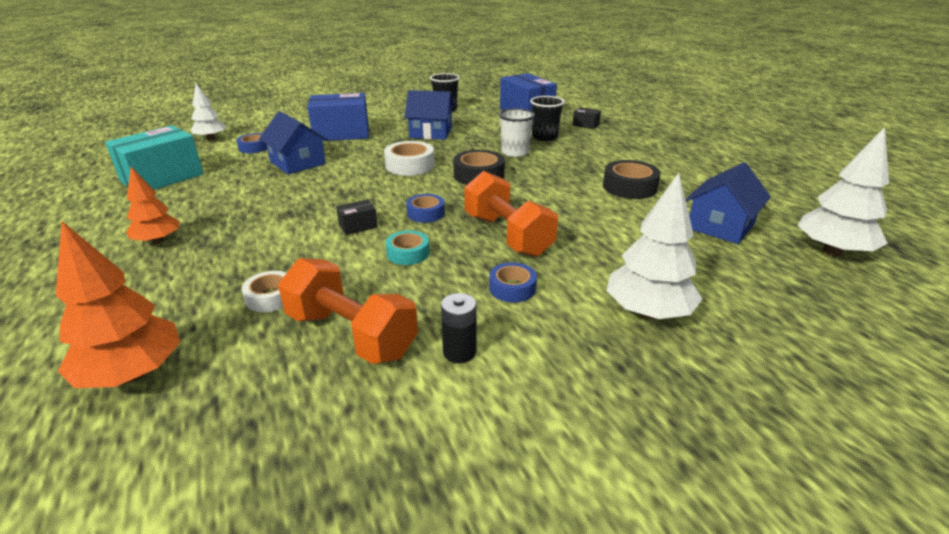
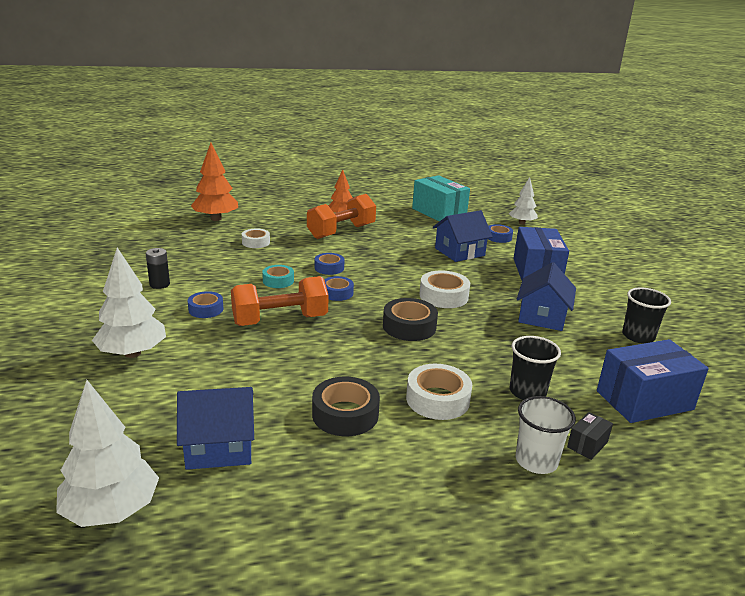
camera: 100 degrees right, 5 degrees down
orange dumbbell [278,258,418,364] -> orange dumbbell moved to [307,194,376,239]
black box [336,200,378,235] -> blue tape [315,253,344,275]
white cup [498,108,535,157] -> white cup moved to [515,396,576,474]
blue house [686,162,771,244] -> blue house turned 60 degrees counterclockwise [177,387,254,470]
none -> white tape [406,364,472,420]

